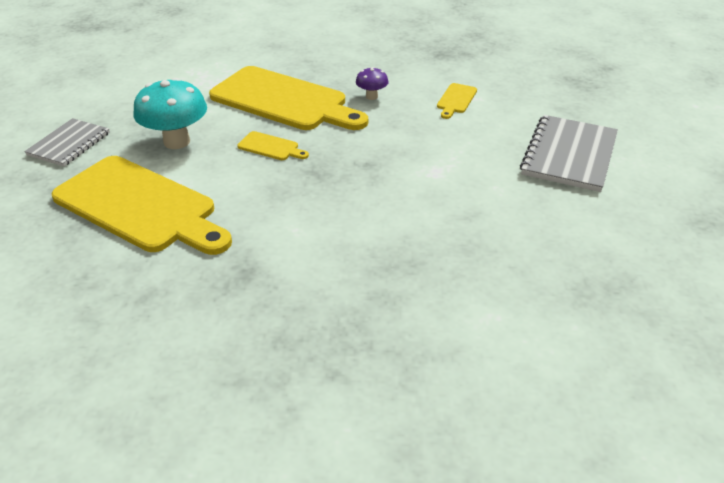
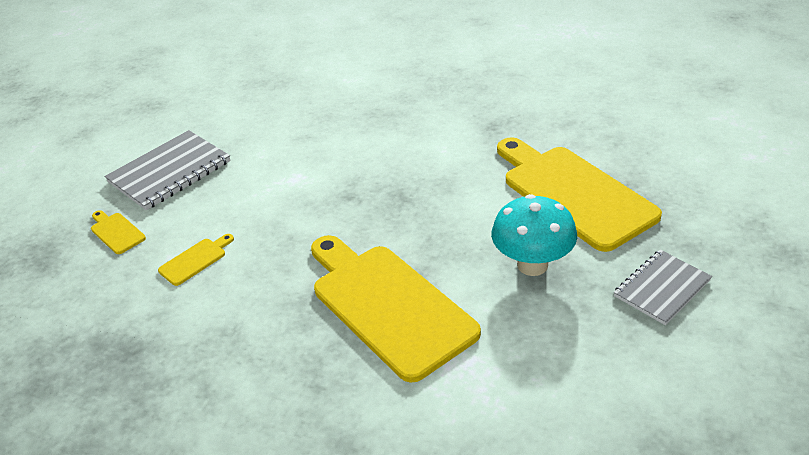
camera: 155 degrees left, 0 degrees up
yellow cutting board [237,131,309,160] -> yellow cutting board moved to [91,210,146,254]
purple mushroom [356,67,388,100] -> none

